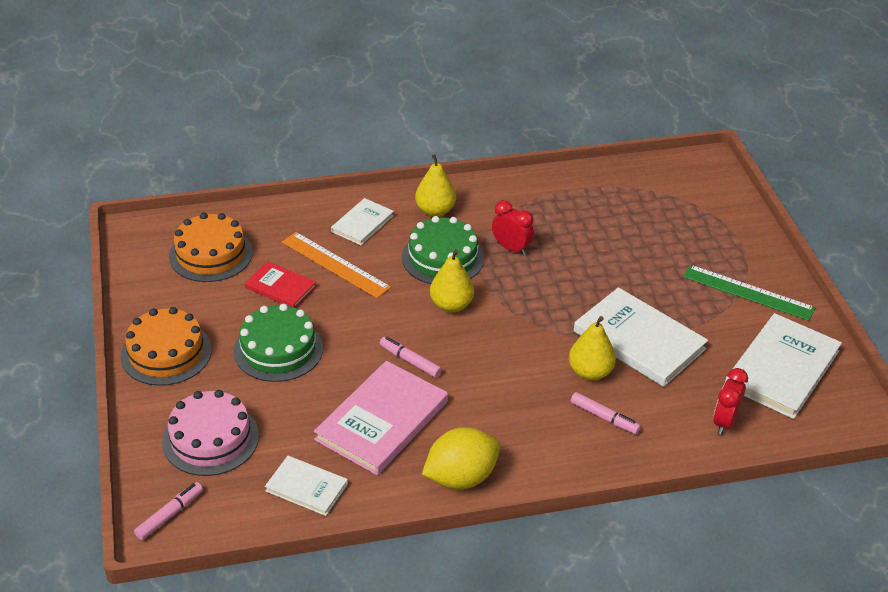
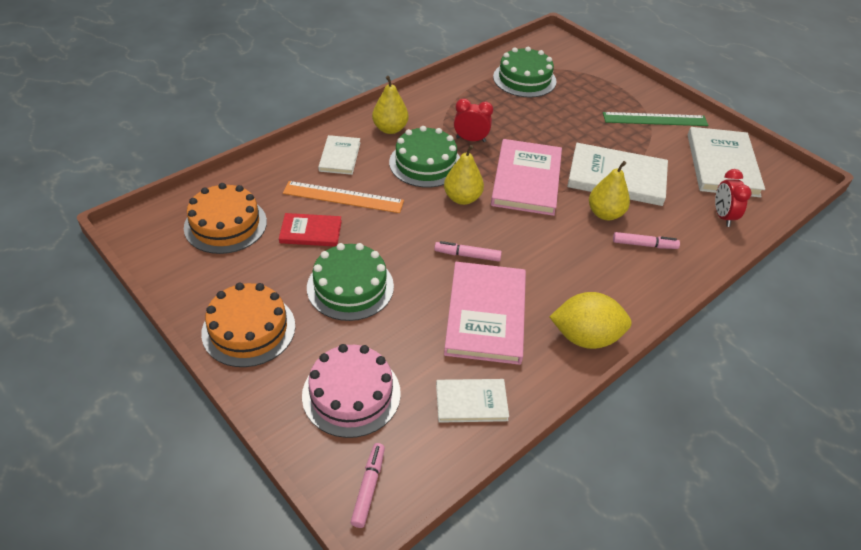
camera: 30 degrees left, 5 degrees up
yellow lemon [422,427,500,489] -> yellow lemon turned 60 degrees clockwise [550,292,632,349]
none -> pink book [491,139,562,216]
none -> green cake [493,47,556,98]

